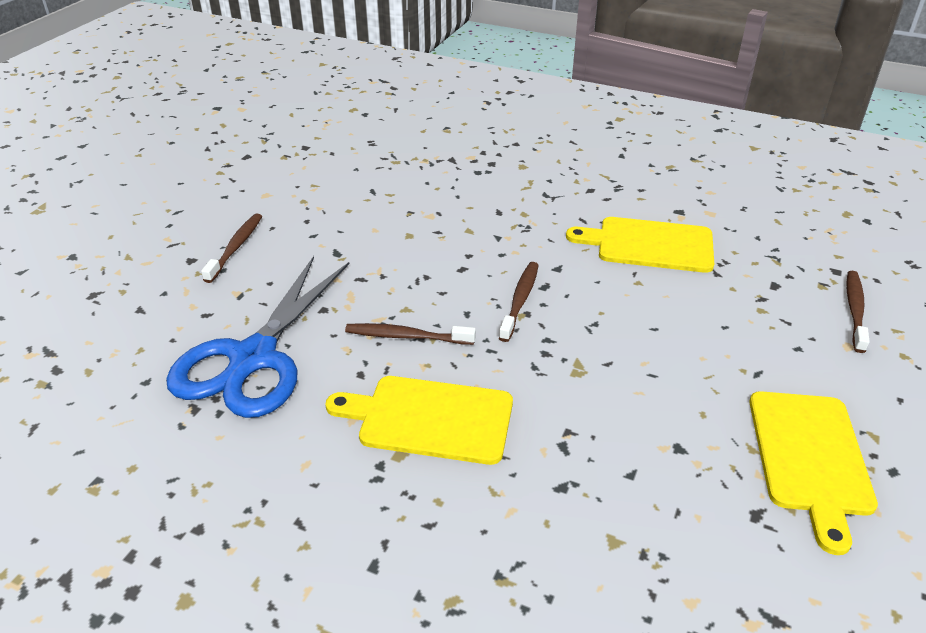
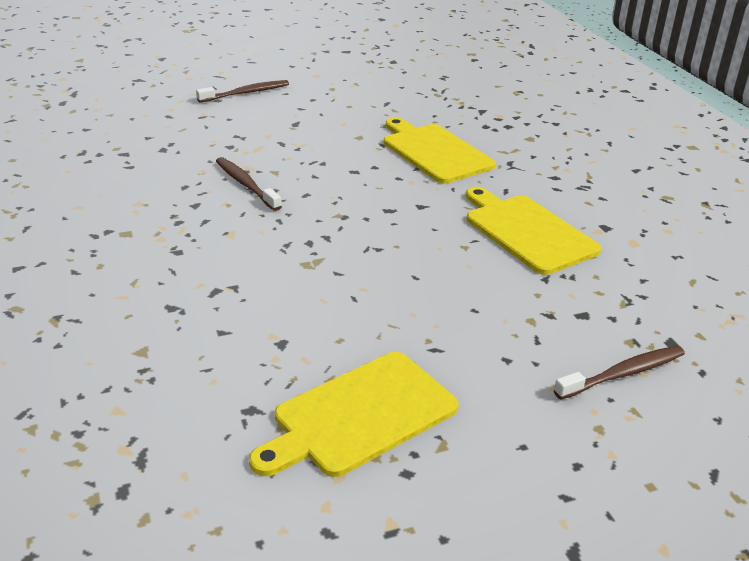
camera: 45 degrees right, 5 degrees down
blue scissors [166,256,349,418] -> none
yellow cutting board [325,376,513,465] -> yellow cutting board moved to [384,117,496,183]
brown toothbrush [499,262,539,342] -> none

